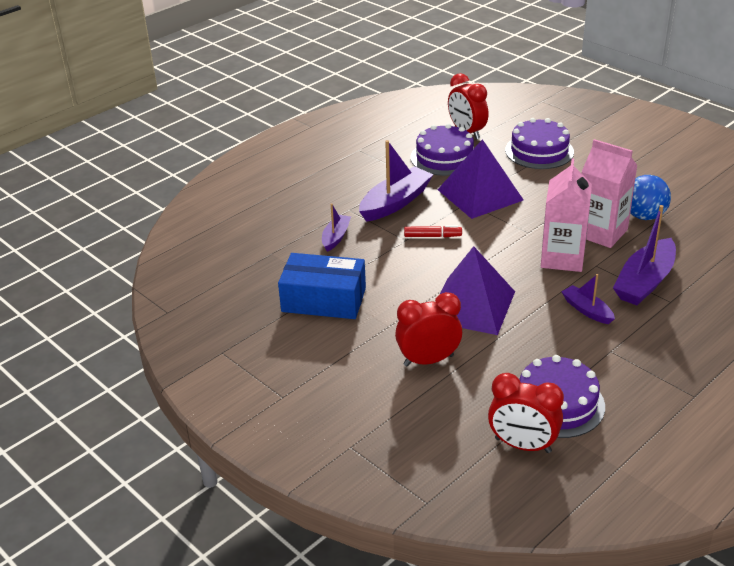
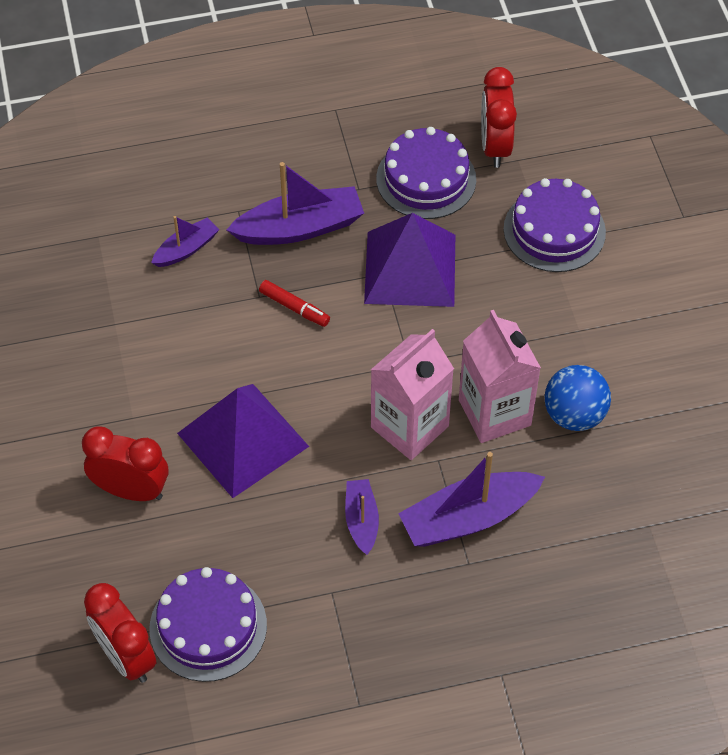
camera: 30 degrees right, 20 degrees up
blue box [278,253,366,319] -> none

